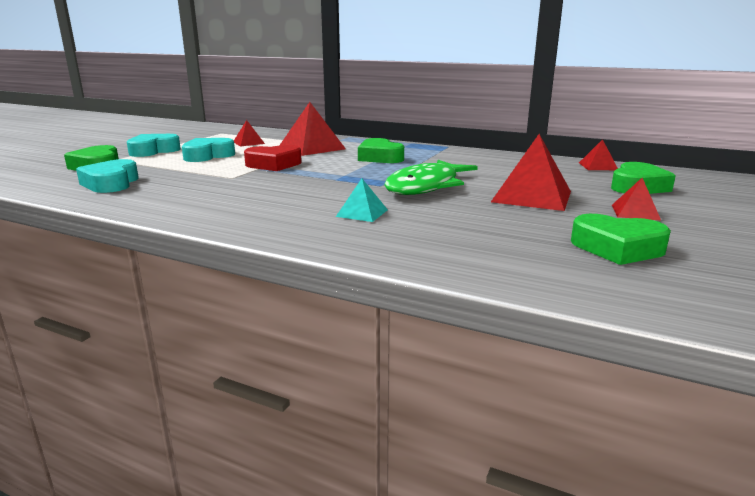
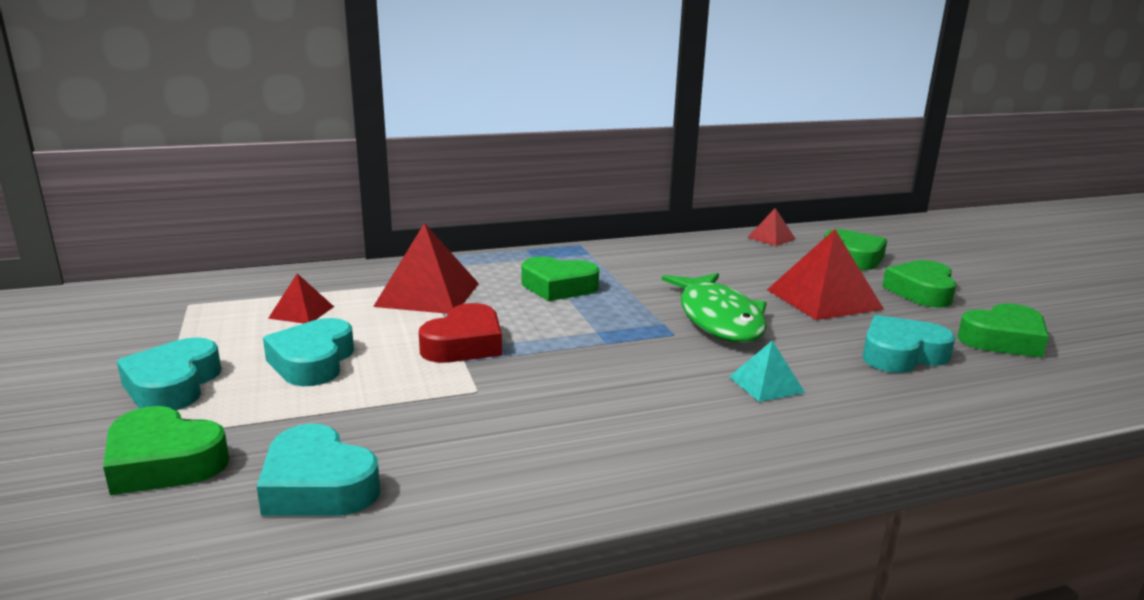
camera: 45 degrees left, 0 degrees up
red pyramid [612,178,661,221] -> green heart [882,260,956,308]
none -> turquoise heart [862,315,955,373]

